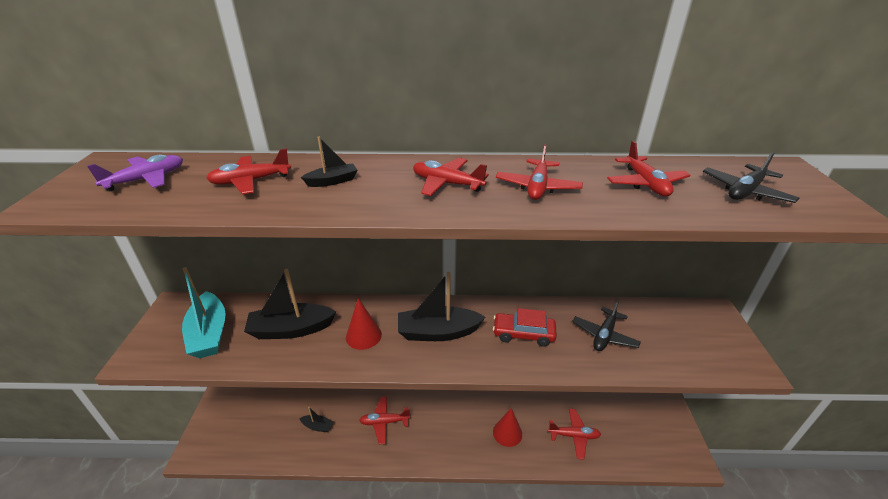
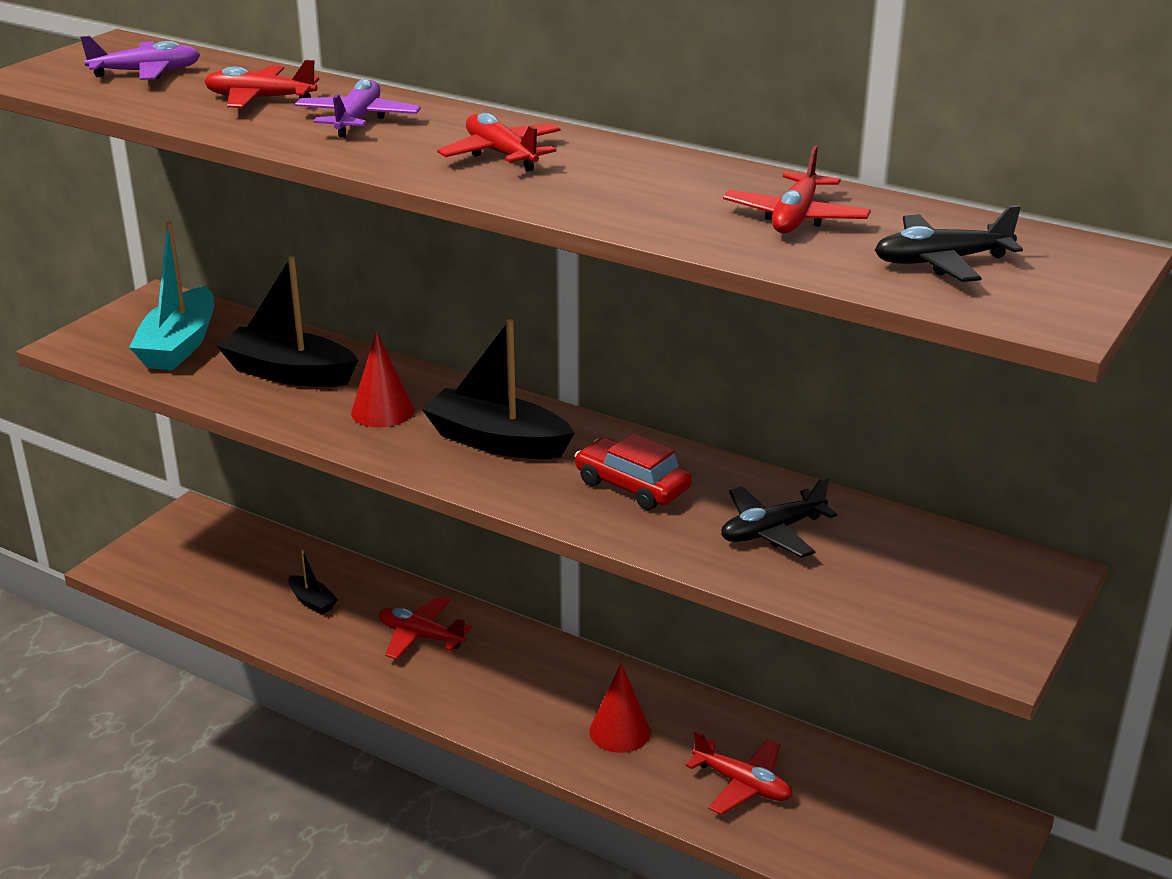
camera: 30 degrees right, 5 degrees down
black boat [301,137,357,187] -> purple plane [294,79,421,138]
red plane [496,144,583,200] -> none

